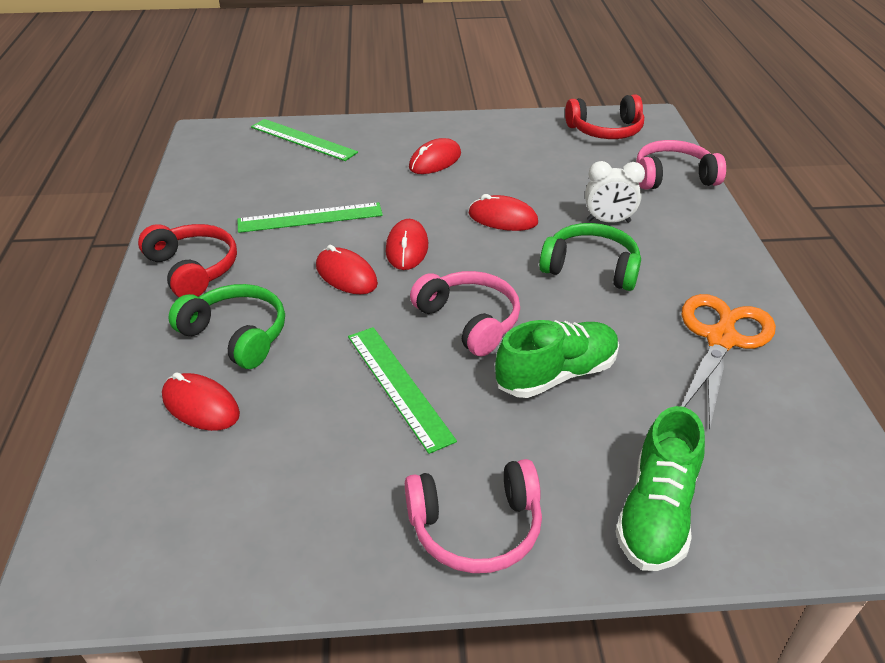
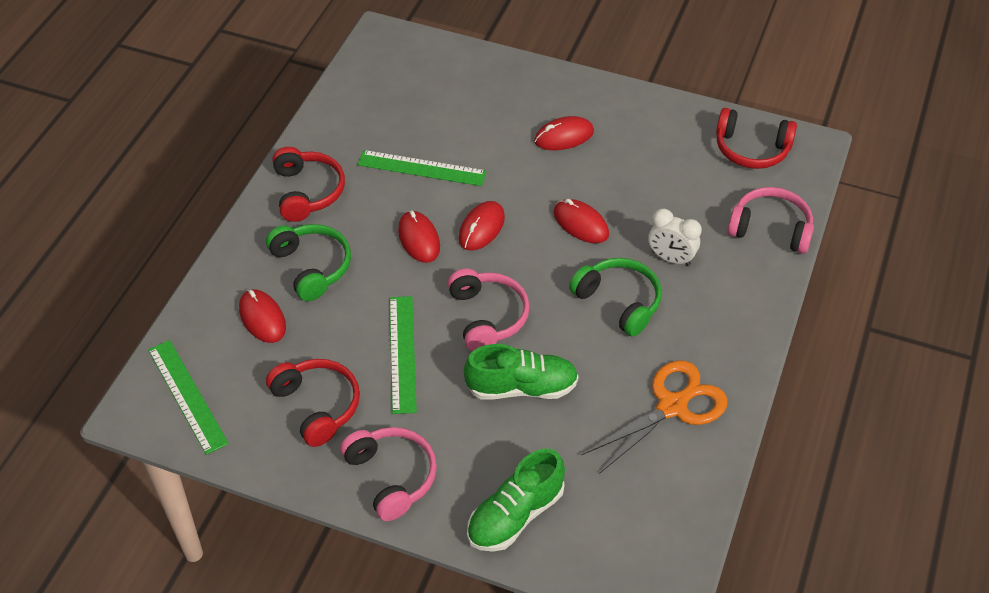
camera: 25 degrees right, 10 degrees up
green ruler [251,119,358,161] -> green ruler moved to [148,340,229,455]
pink headphones [405,459,542,573] -> pink headphones turned 135 degrees counterclockwise [340,427,437,521]
none -> red headphones [266,359,360,447]

